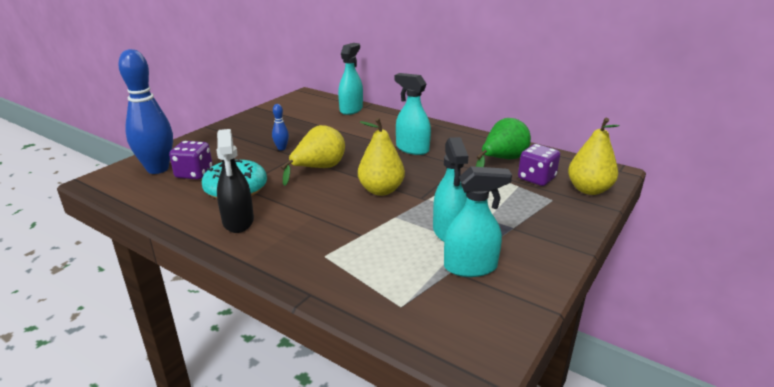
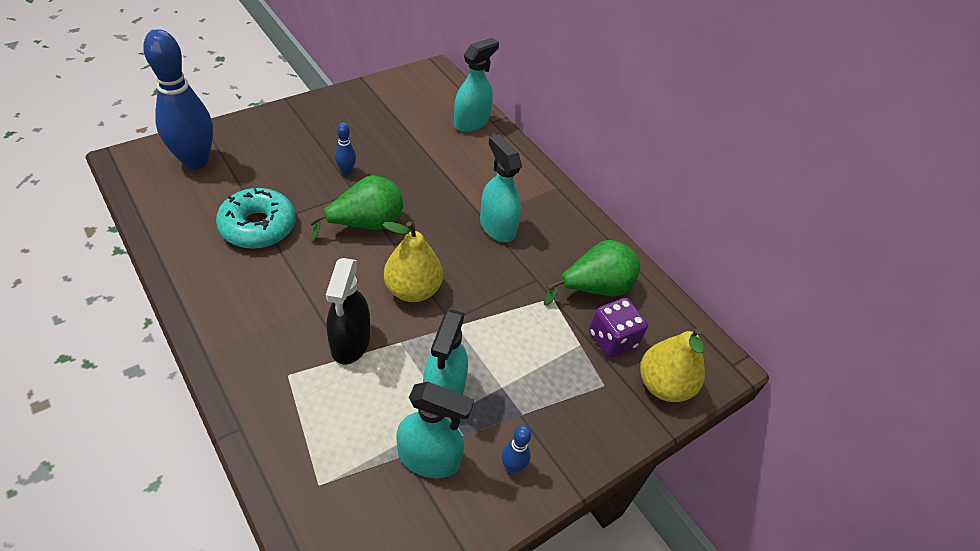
camera: 15 degrees right, 20 degrees up
purple dice [169,141,213,180] -> none
black spray bottle [217,129,254,233] -> black spray bottle moved to [326,258,370,365]
yellow pear [281,125,345,186] -> green pear [309,175,403,241]
none -> blue bowling pin [502,426,531,474]

